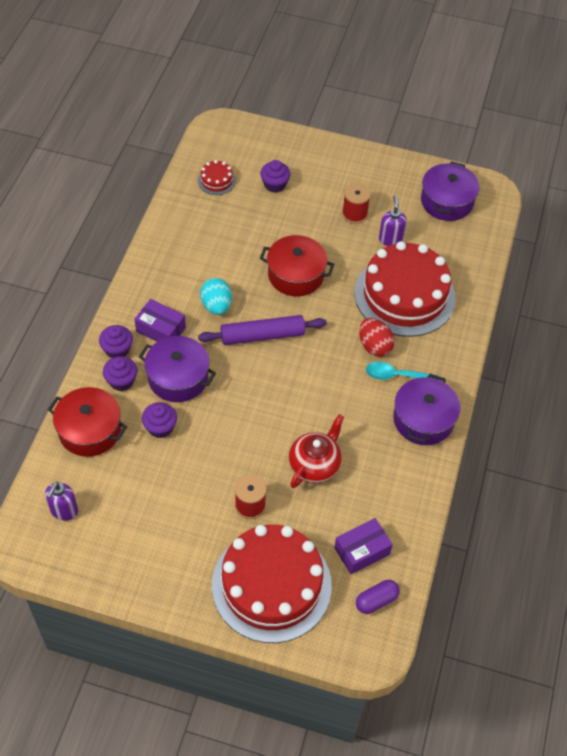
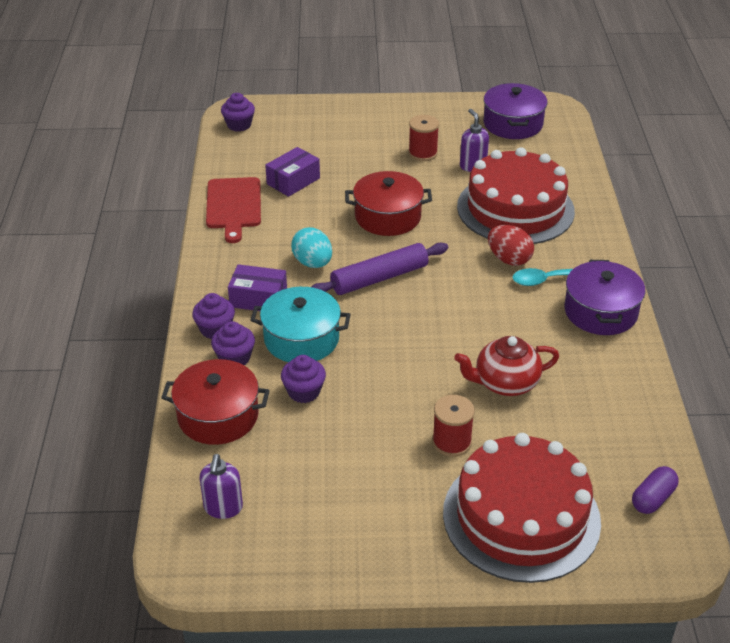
camera: 15 degrees left, 15 degrees down
purple pot [139,336,216,402] -> turquoise pot [250,287,351,362]
red cake [198,160,236,195] -> none
purple cupcake [260,160,290,193] -> purple cupcake moved to [221,93,255,132]
red teapot [289,414,344,488] -> red teapot turned 120 degrees counterclockwise [454,336,559,396]
purple box [334,518,393,574] -> purple box moved to [265,147,320,197]
none -> red cutting board [206,177,261,243]

